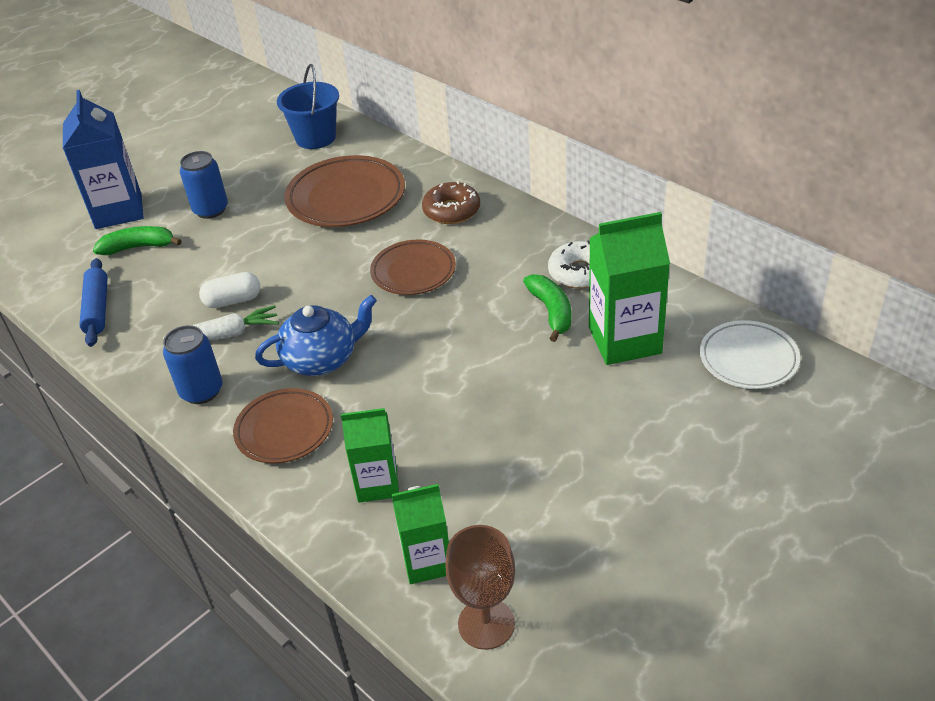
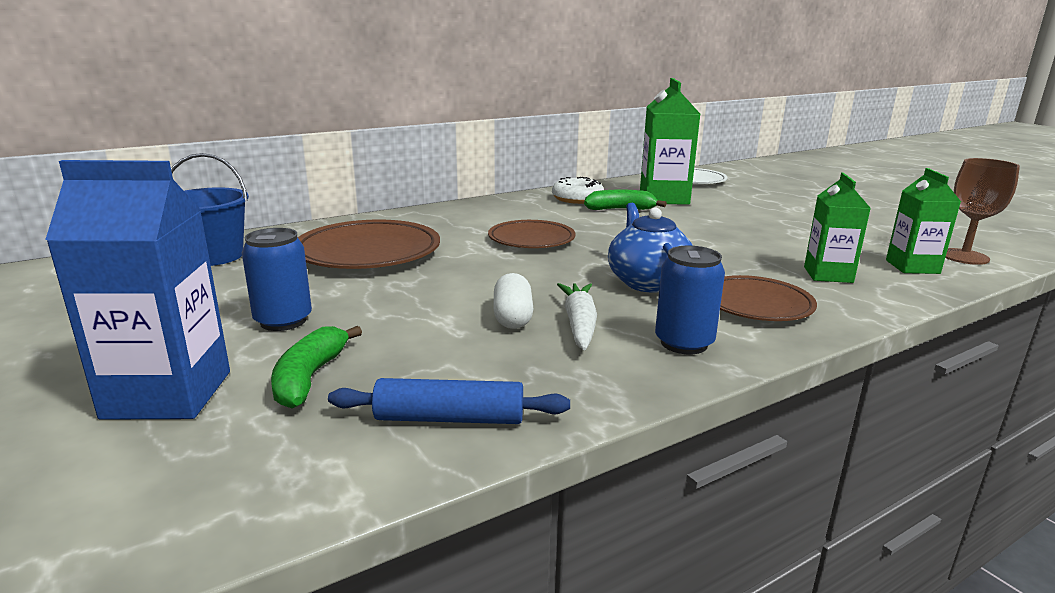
camera: 80 degrees left, 20 degrees down
brown donut [422,181,480,224] -> none

